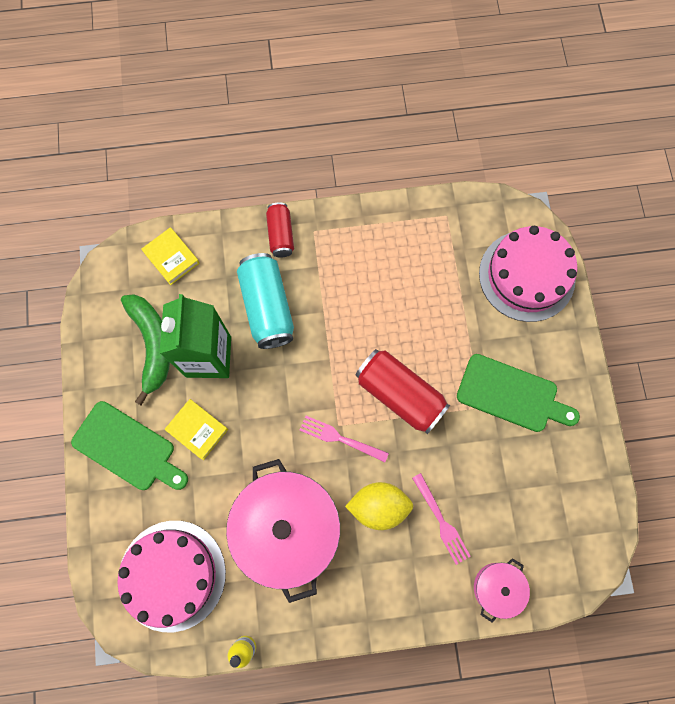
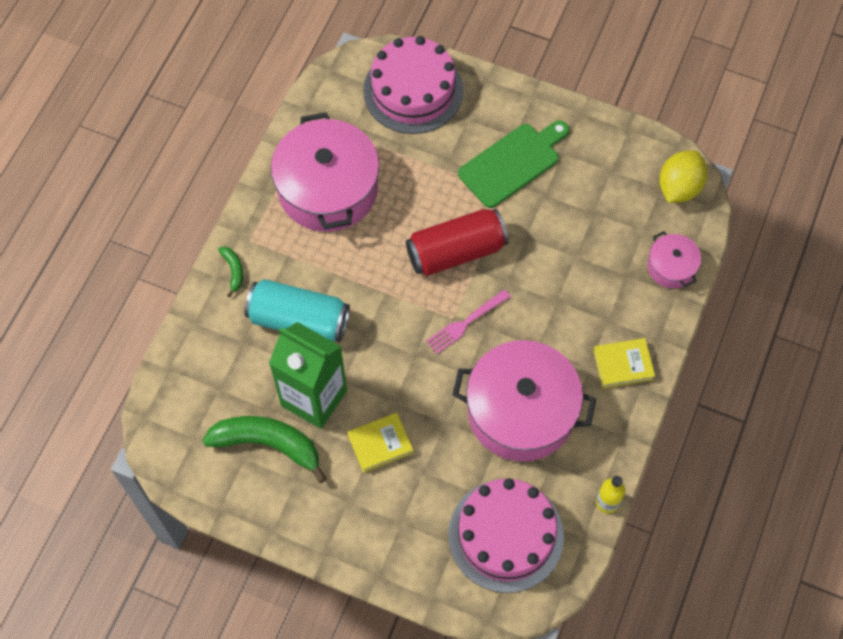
camera: 60 degrees left, 10 degrees down
green cutting board [71,401,188,490] -> none
yellow book [141,227,200,285] -> yellow book moved to [593,338,655,388]
red can [266,202,294,257] -> green banana [218,247,243,297]
yellow lemon [345,482,413,530] -> yellow lemon moved to [659,150,707,203]
pink fork [412,473,471,565] -> none
none -> pink pot [271,112,379,232]

